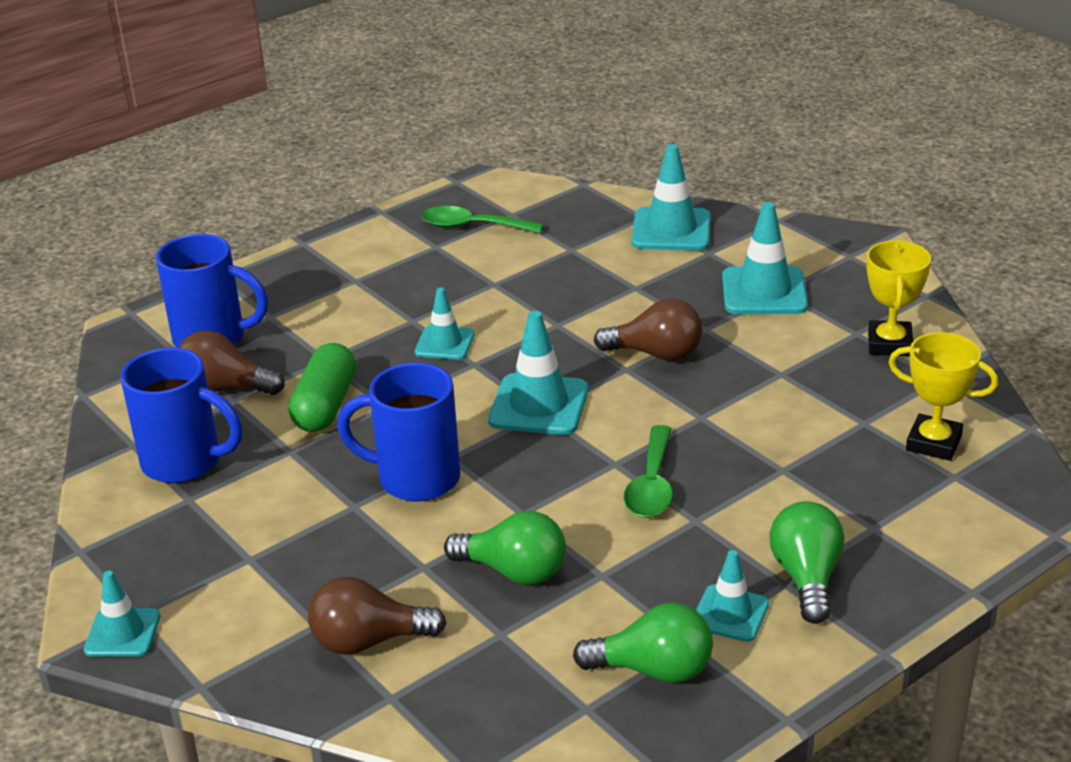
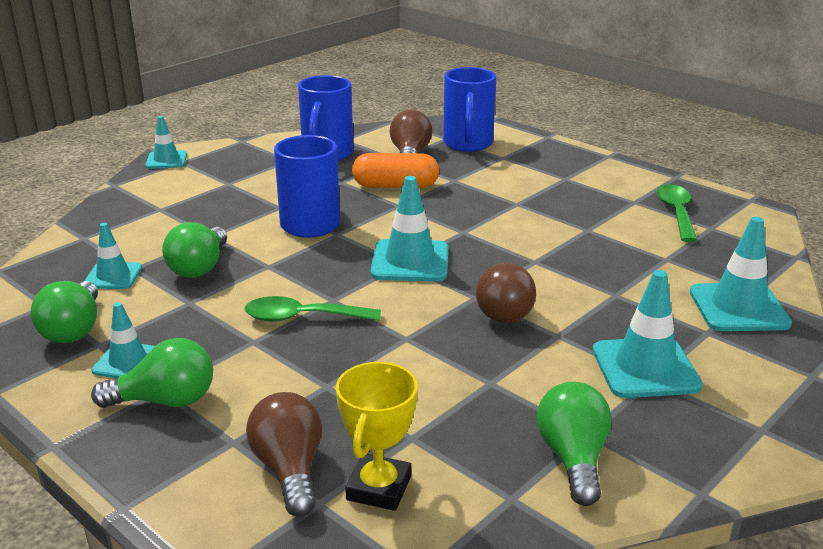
camera: 80 degrees right, 5 degrees down
green capsule [289,343,356,432] -> orange capsule [352,153,439,188]
brown light bulb [308,577,446,655] -> brown light bulb moved to [246,392,322,517]
turquoise traffic cone [415,287,475,360] -> turquoise traffic cone moved to [85,223,142,289]
yellow trophy [866,241,931,356] -> green light bulb [537,382,612,506]

